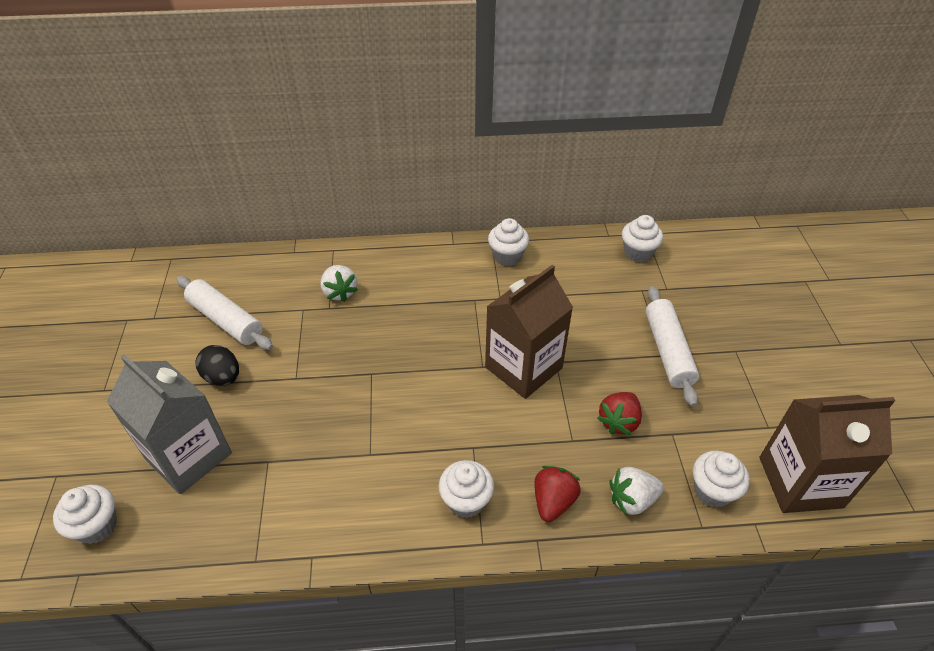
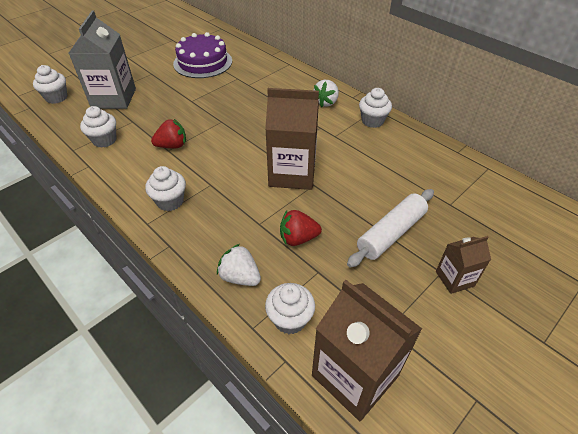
camera: 50 degrees right, 0 degrees up
white rolling pin [177,276,273,350] -> purple cake [173,32,232,78]
black egg [196,345,239,386] -> none
white strawberry [320,265,358,302] -> white strawberry moved to [314,79,339,107]
red strawberry [534,466,581,522] -> red strawberry moved to [151,119,186,148]
white cupcake [622,215,663,263] -> white cupcake moved to [80,106,117,148]
none -> brown carton [436,236,491,294]

